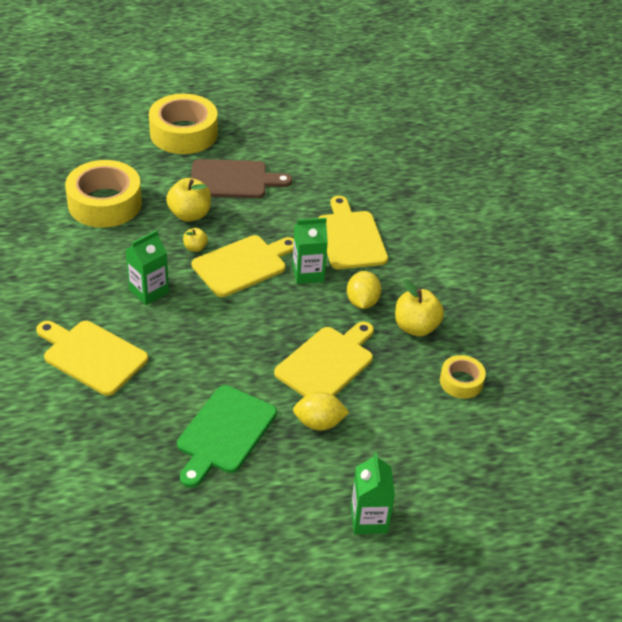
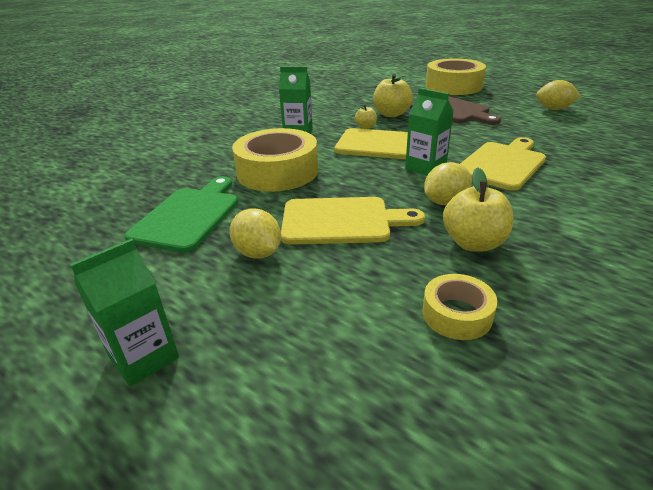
camera: 55 degrees right, 10 degrees down
yellow cutting board [36,321,148,396] -> none
yellow tape [65,160,142,228] -> yellow tape moved to [232,128,318,192]
green cutting board [177,385,277,488] -> green cutting board turned 120 degrees clockwise [125,176,238,253]
none -> yellow lemon [536,80,581,110]

